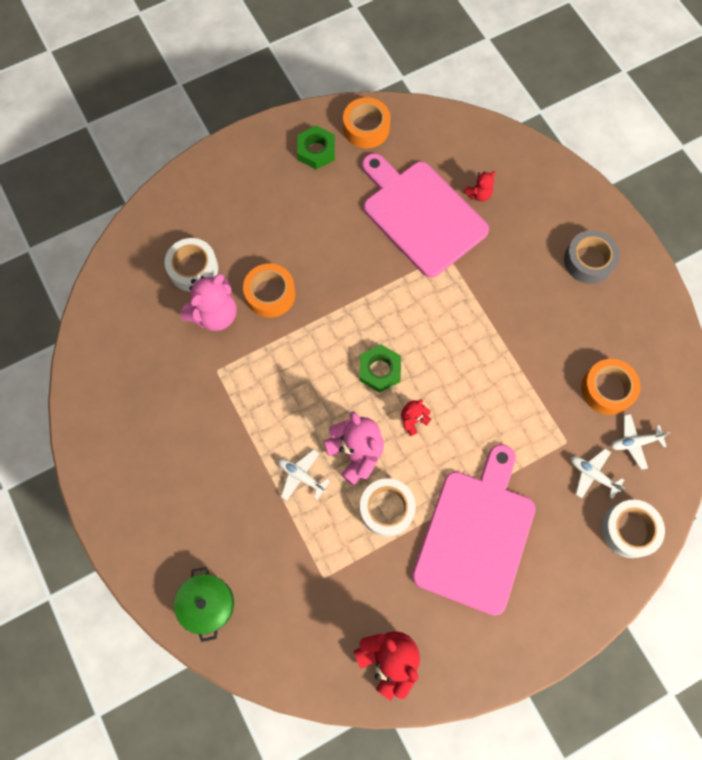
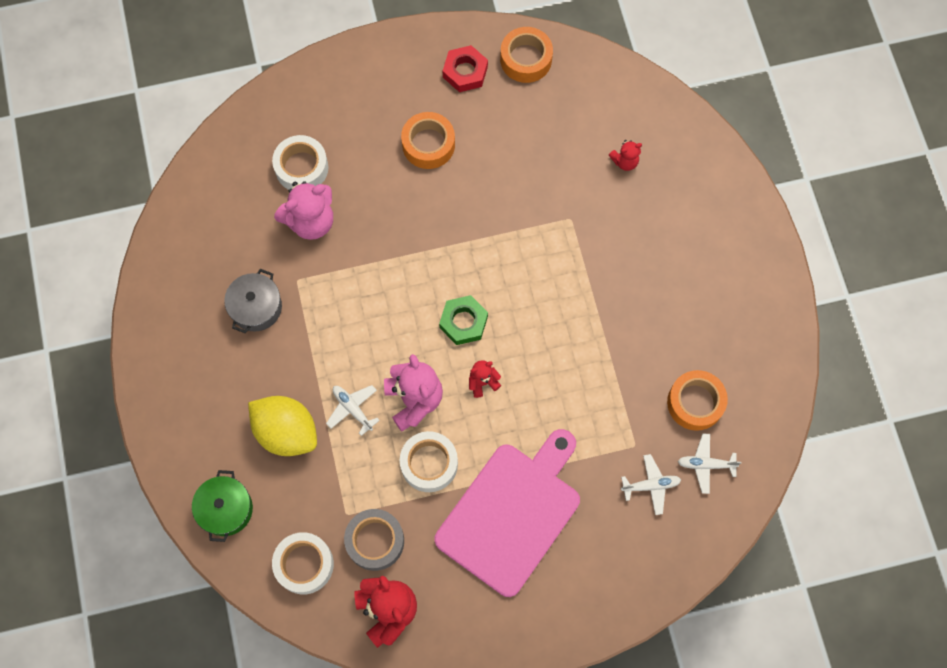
camera: 15 degrees right, 0 degrees up
orange tape [243,263,296,318] -> orange tape moved to [401,112,455,169]
green nut [297,126,335,170] -> red nut [443,45,488,92]
pink cutting board [362,153,489,278] -> none
grey tape [564,230,620,284] -> grey tape moved to [344,509,404,571]
white plane [571,449,625,499] -> white plane turned 120 degrees clockwise [621,454,681,515]
white tape [602,500,665,558] -> white tape moved to [272,532,334,594]
none -> grey pot [224,269,282,333]
none -> yellow lemon [248,396,317,456]

